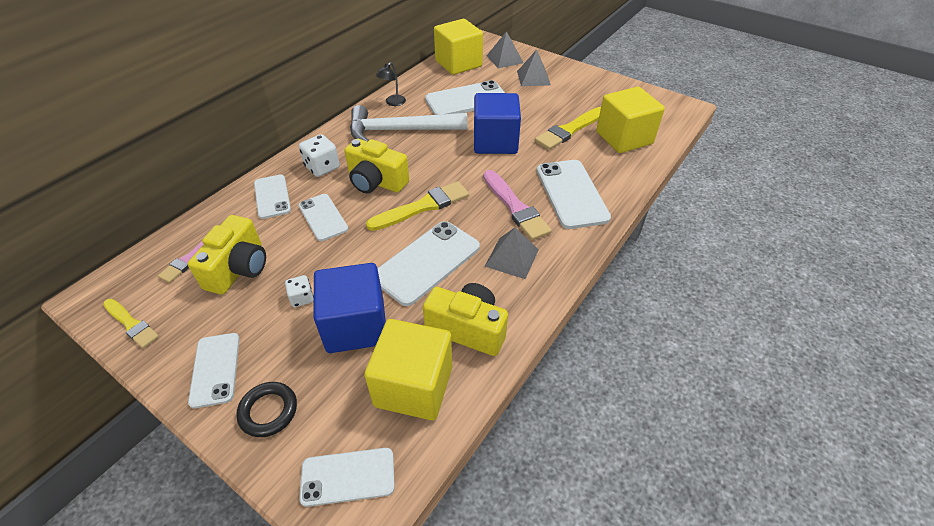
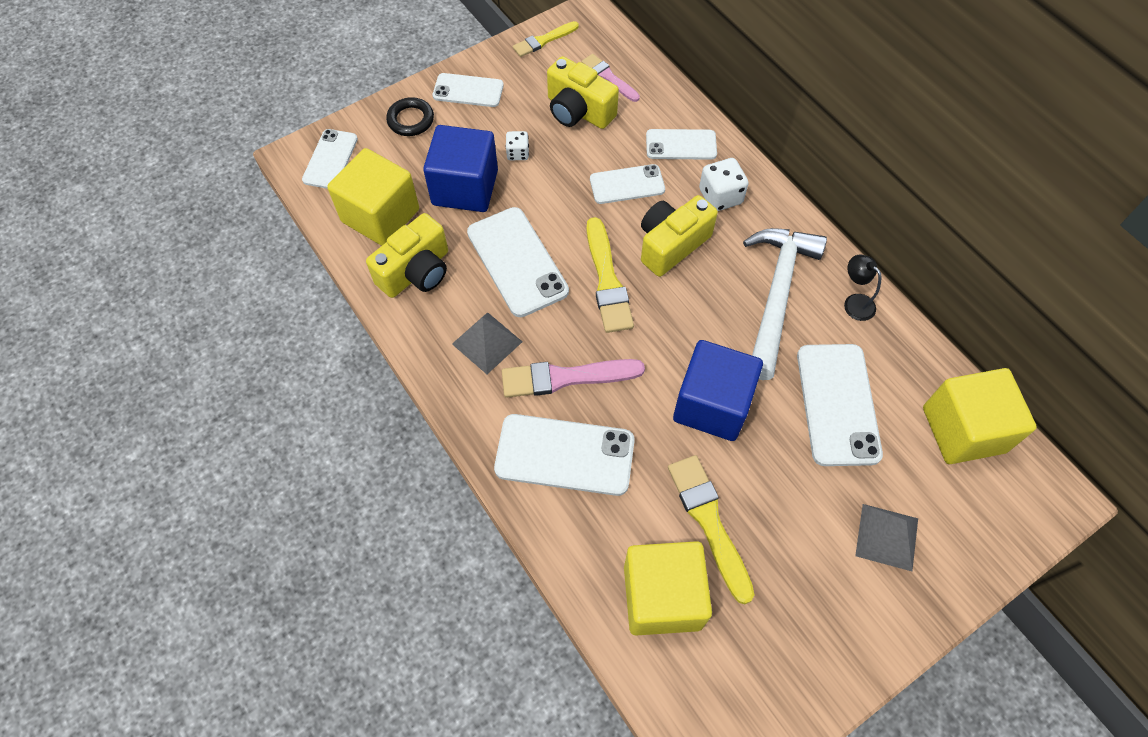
camera: 110 degrees right, 15 degrees up
grey pyramid [487,31,524,69] -> none

